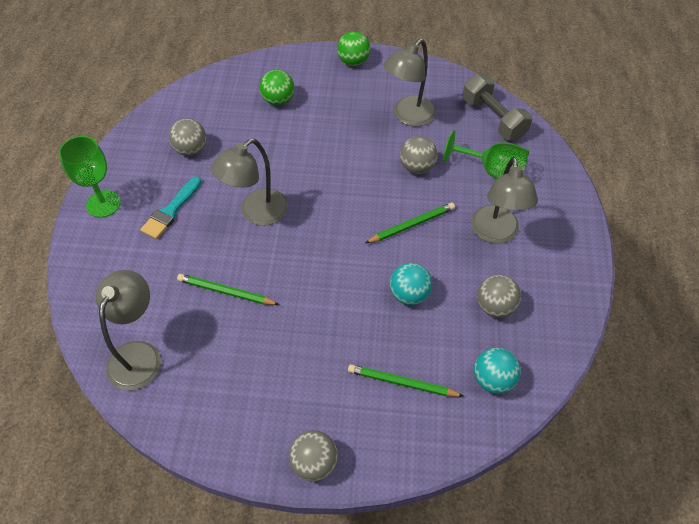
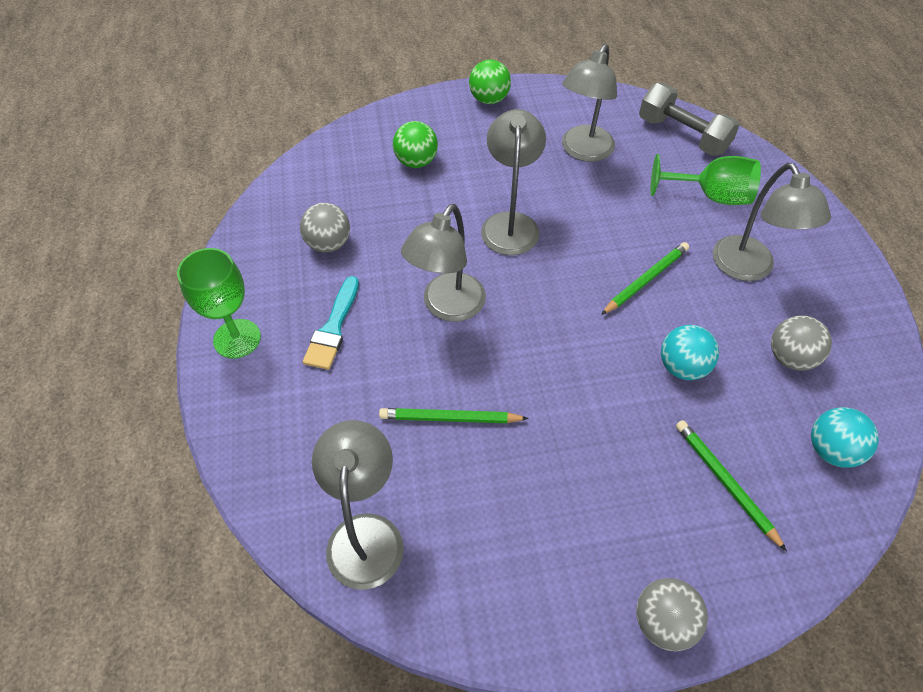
camera: 15 degrees left, 0 degrees up
green pencil [348,364,464,397] -> green pencil turned 60 degrees clockwise [676,420,787,551]
grey ball [400,136,438,174] -> none
none -> grey lamp [481,109,546,255]

